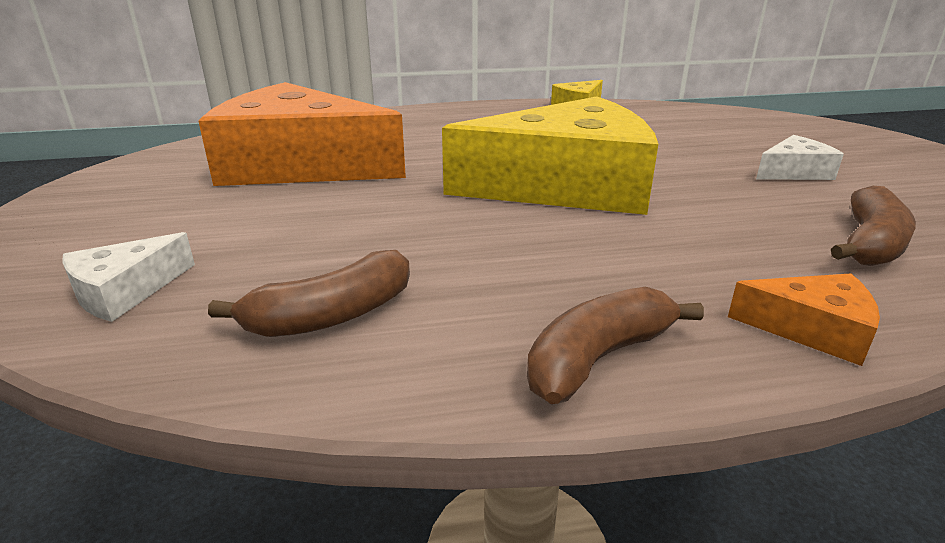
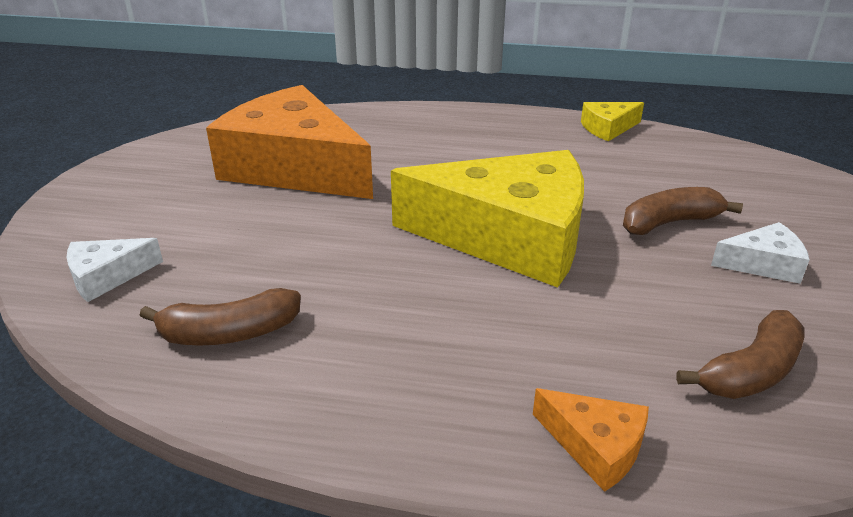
camera: 20 degrees right, 5 degrees up
brown banana [527,287,704,404] -> brown banana moved to [623,187,743,235]

